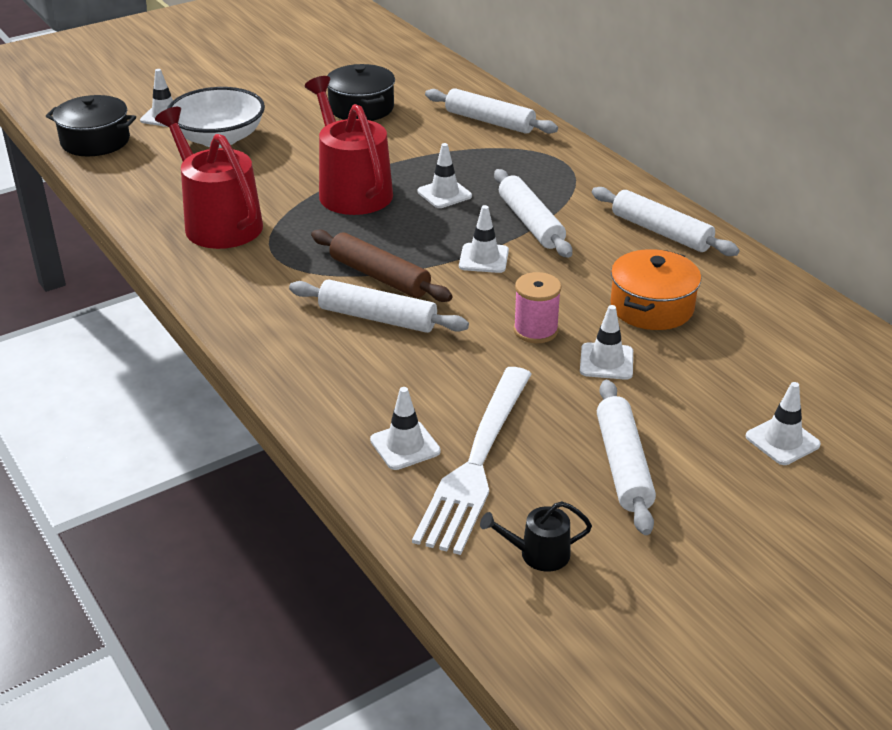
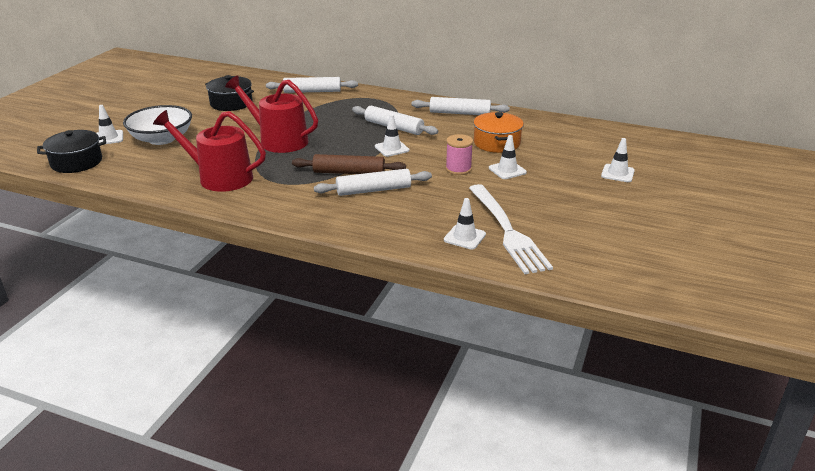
camera: 35 degrees left, 5 degrees down
white traffic cone [417,143,472,208] -> none
black watering can [480,501,592,572] -> none
white rolling pin [597,380,656,535] -> none

